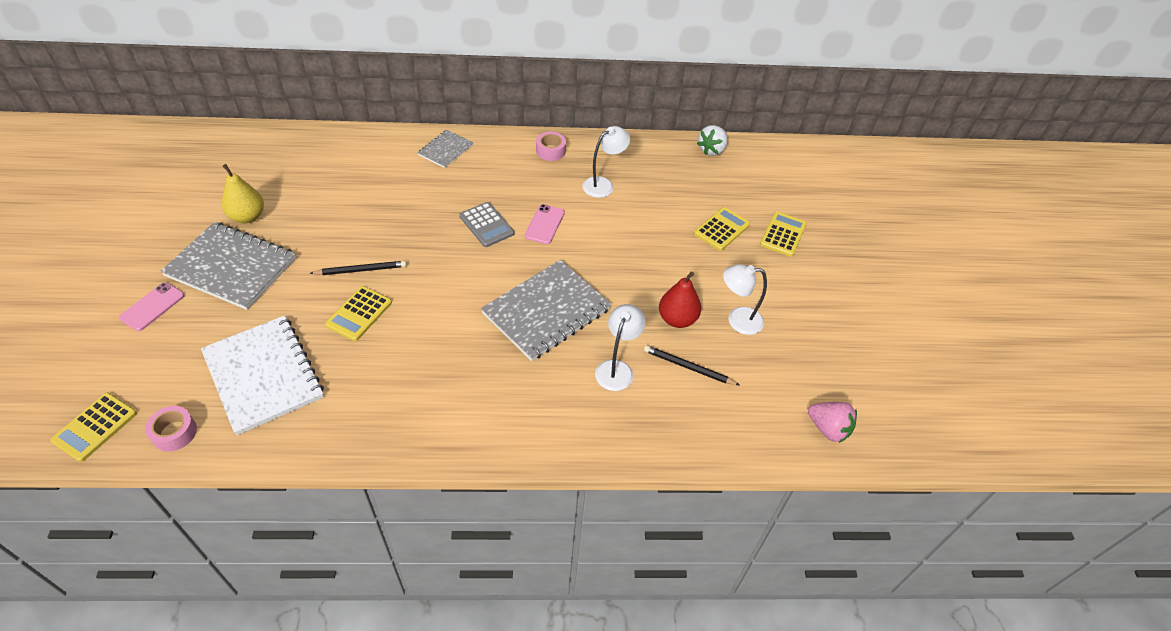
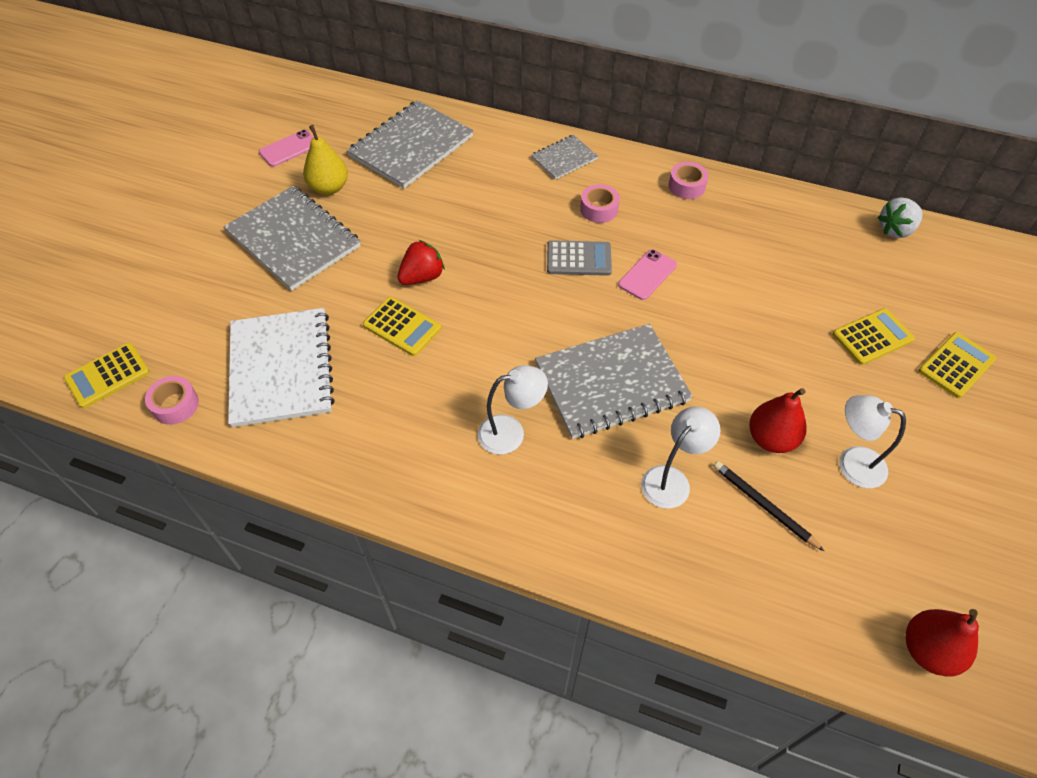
camera: 25 degrees right, 5 degrees up
pink phone [119,282,185,331] -> pink phone moved to [259,130,314,167]
black pencil [309,261,407,275] -> red strawberry [397,240,445,285]
yellow calculator [325,286,392,341] -> yellow calculator turned 105 degrees counterclockwise [363,297,441,356]
grey calculator [459,202,514,247] -> grey calculator turned 75 degrees counterclockwise [547,240,612,276]
white lamp [582,126,630,198] -> white lamp moved to [477,365,548,455]
pink strawberry [808,402,857,443] -> red pear [906,609,979,677]
none -> grey notebook [347,100,474,189]
none -> pink tape [580,184,620,223]

